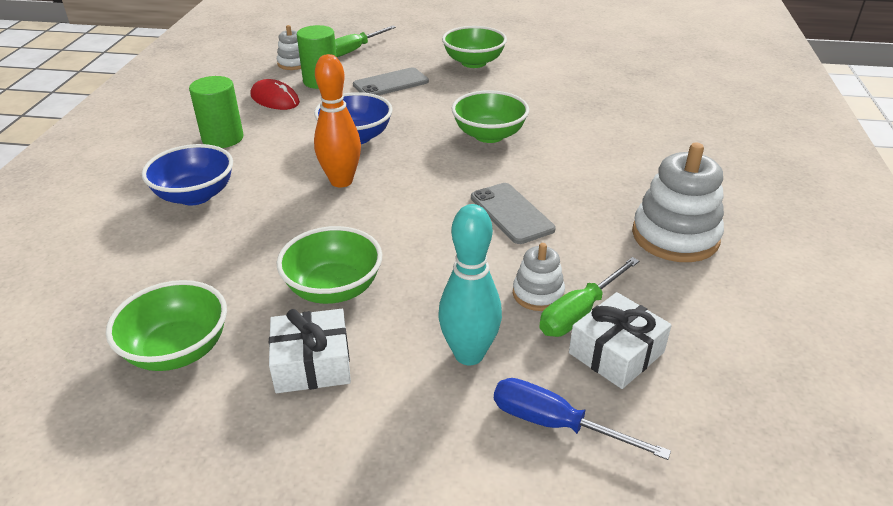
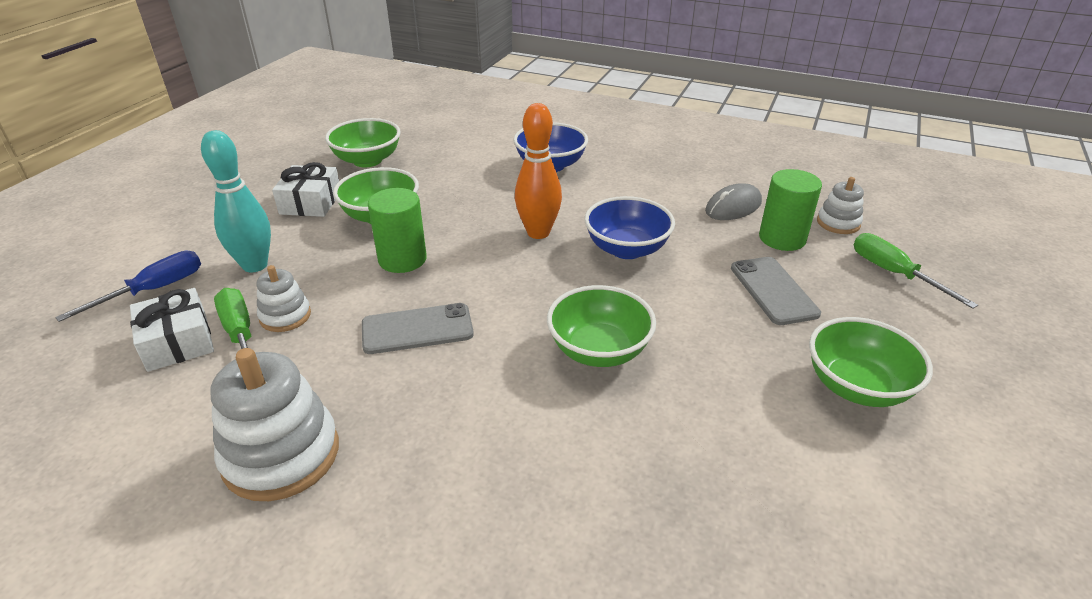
camera: 105 degrees right, 0 degrees up
green cylinder [189,76,244,148] -> green cylinder moved to [368,188,427,273]
red mouse [251,79,300,110] -> grey mouse [705,183,762,220]

